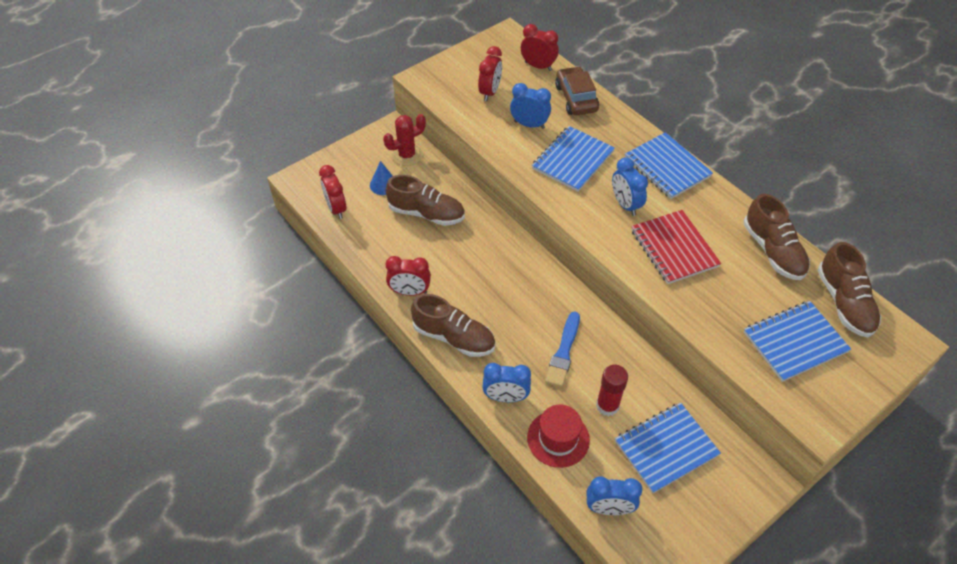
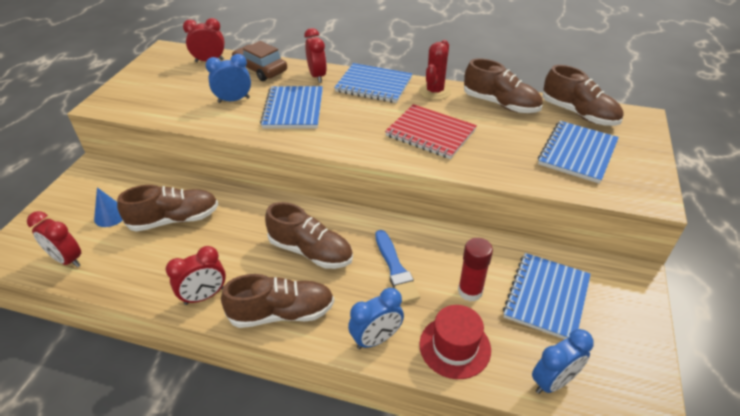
camera: 35 degrees left, 10 degrees down
red cactus [383,114,426,166] -> red cactus moved to [419,40,451,100]
red clock [478,46,502,101] -> red clock moved to [304,28,327,83]
blue clock [612,157,648,216] -> none
none -> brown shoe [265,202,353,269]

